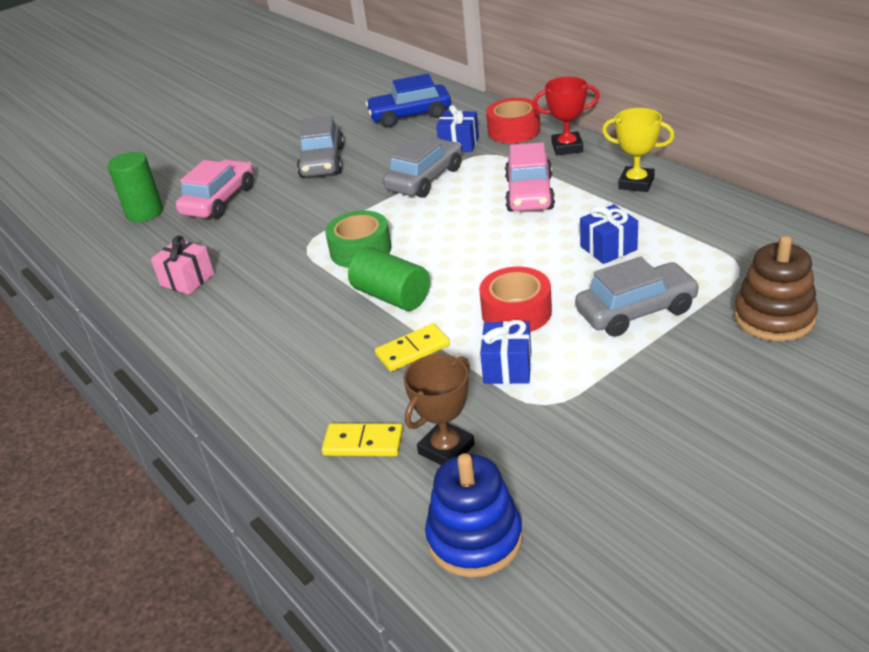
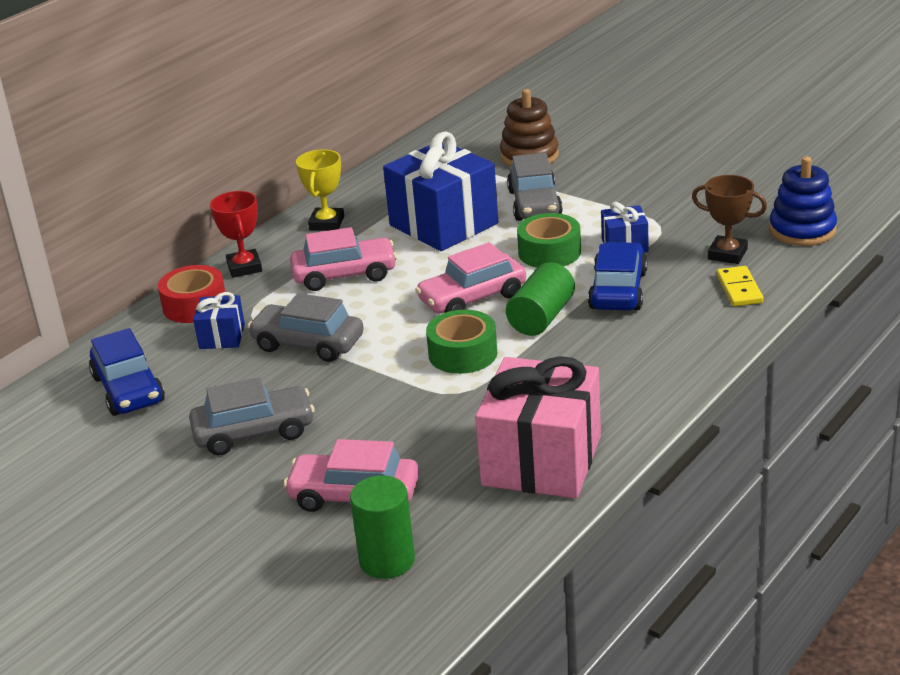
camera: 105 degrees left, 5 degrees down
pink gift [151,236,214,295] -> pink gift [475,356,601,498], size x2.11
yellow domino [375,324,450,371] -> blue car [588,242,647,310]
red tape [479,267,552,332] -> green tape [517,213,581,268]
grey car [575,257,700,337] -> grey car turned 150 degrees counterclockwise [507,153,563,221]
blue gift [580,204,638,264] -> blue gift [383,131,498,251], size x2.11
none -> pink car [415,242,526,313]

